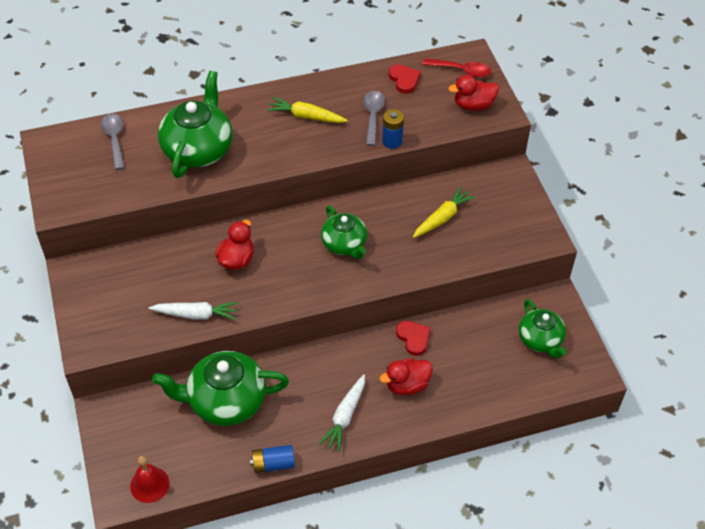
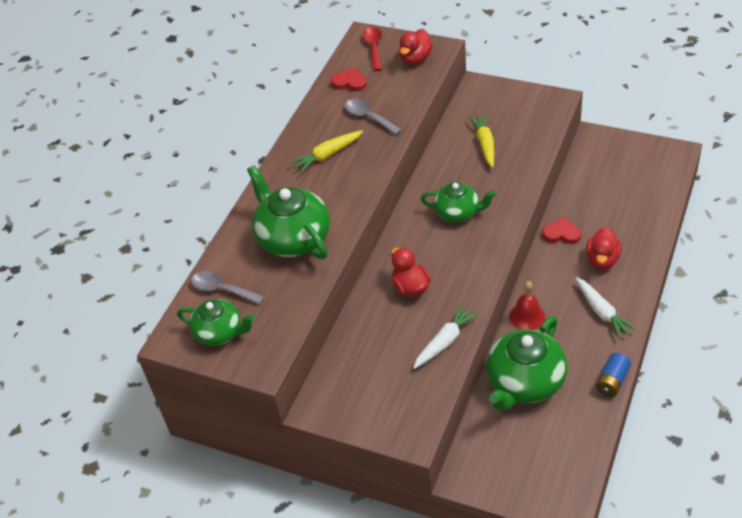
camera: 45 degrees left, 5 degrees down
red bell [130,456,169,503] -> red bell moved to [509,281,545,330]
blue battery [382,109,404,149] -> none
red spoon [422,58,491,78] -> red spoon turned 60 degrees counterclockwise [362,27,382,71]
green teapot [519,299,567,359] -> green teapot moved to [177,299,255,346]

